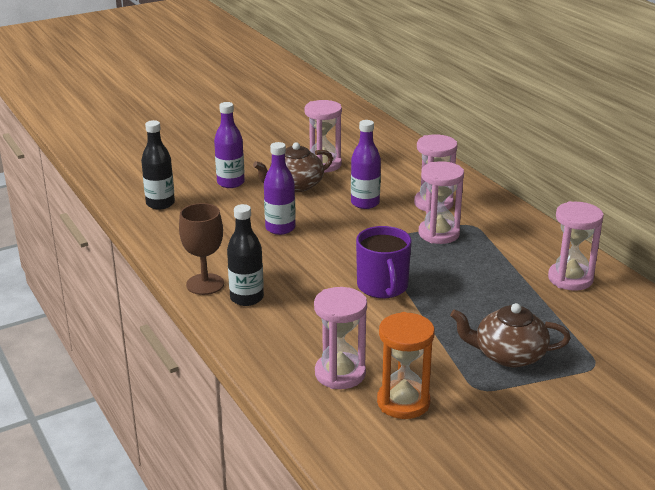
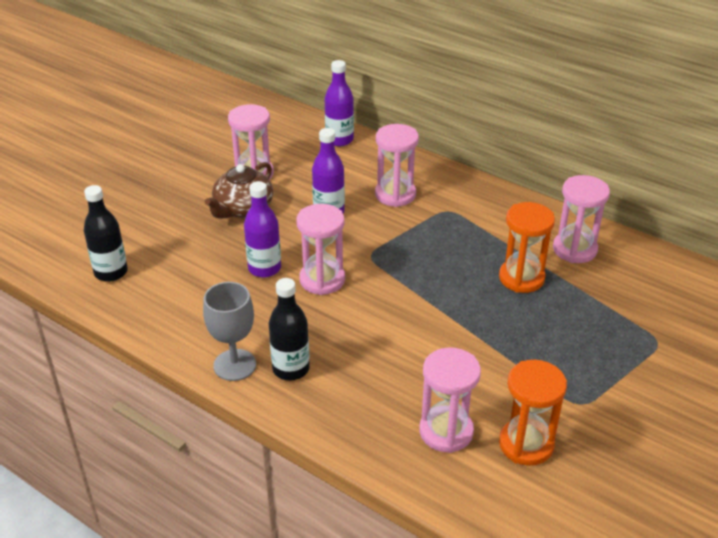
camera: 25 degrees left, 10 degrees up
brown goblet [179,203,224,295] -> grey goblet [203,282,256,381]
purple bottle [214,102,245,188] -> purple bottle moved to [325,60,354,146]
purple mug [356,226,412,299] -> none
pink hourglass [418,161,464,244] -> pink hourglass moved to [296,204,345,295]
brown teapot [450,303,571,367] -> none
none -> orange hourglass [499,202,555,293]

